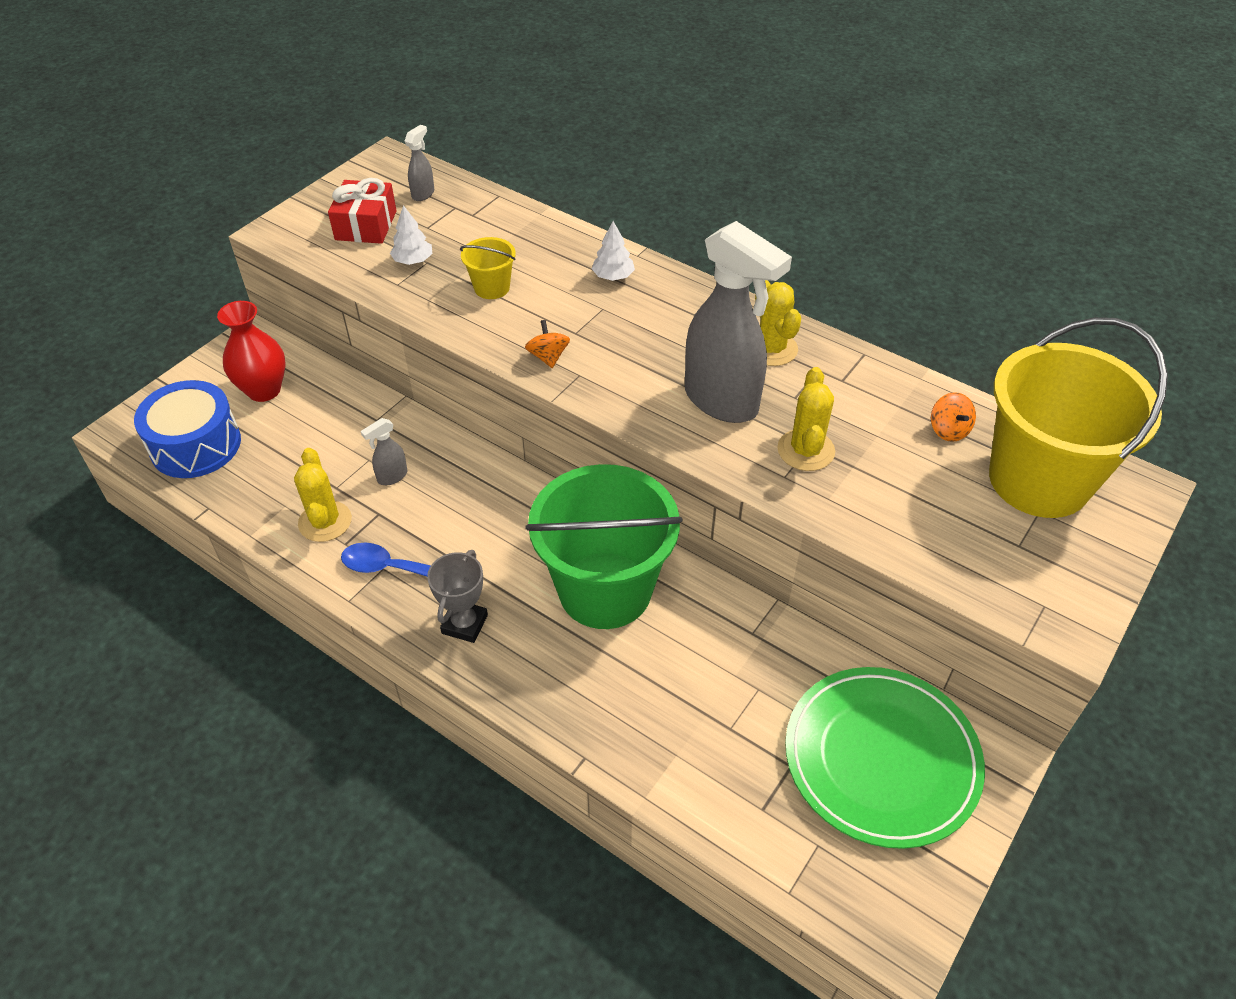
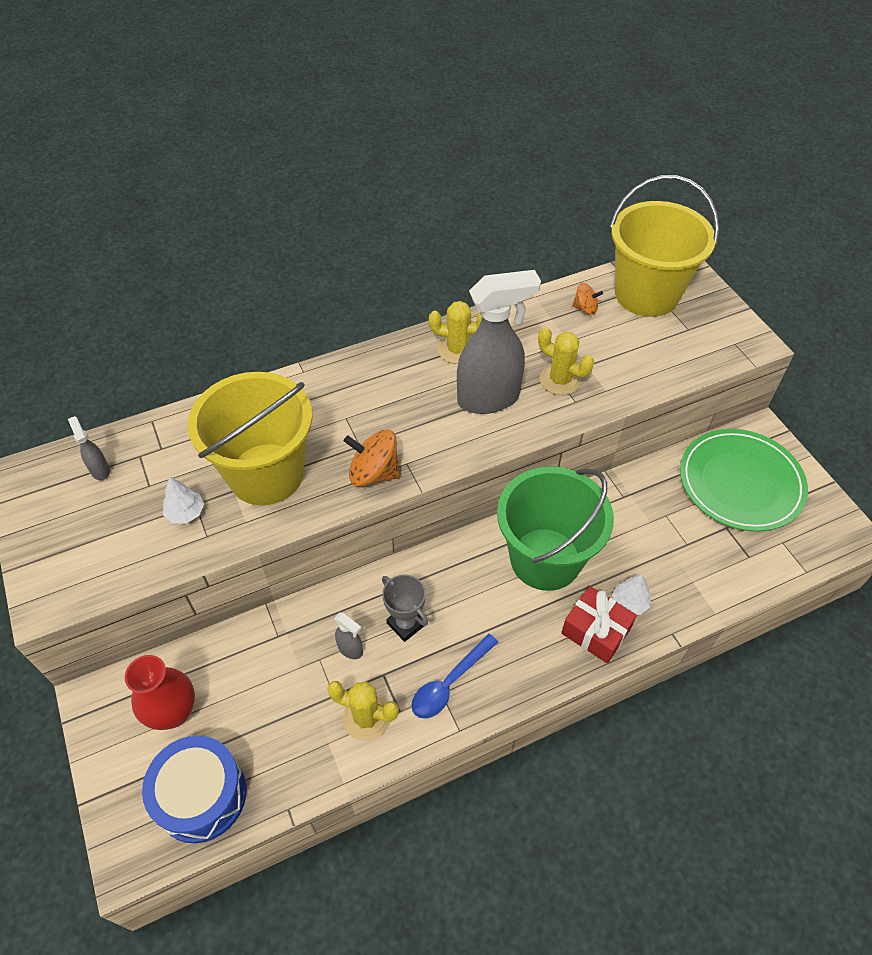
camera: 60 degrees left, 5 degrees up
red gift [328,178,397,244] -> red gift moved to [561,586,637,663]
grey spray bottle [361,418,407,485] -> grey spray bottle turned 45 degrees counterclockwise [335,613,363,659]
grey trophy [427,550,488,643] -> grey trophy moved to [382,574,428,642]
yellow bucket [460,237,516,299] -> yellow bucket [187,372,312,505], size x2.35
orange spinning top [525,320,570,368] -> orange spinning top [344,429,400,486], size x1.70
white tree [592,221,635,281] -> white tree moved to [612,574,651,615]

